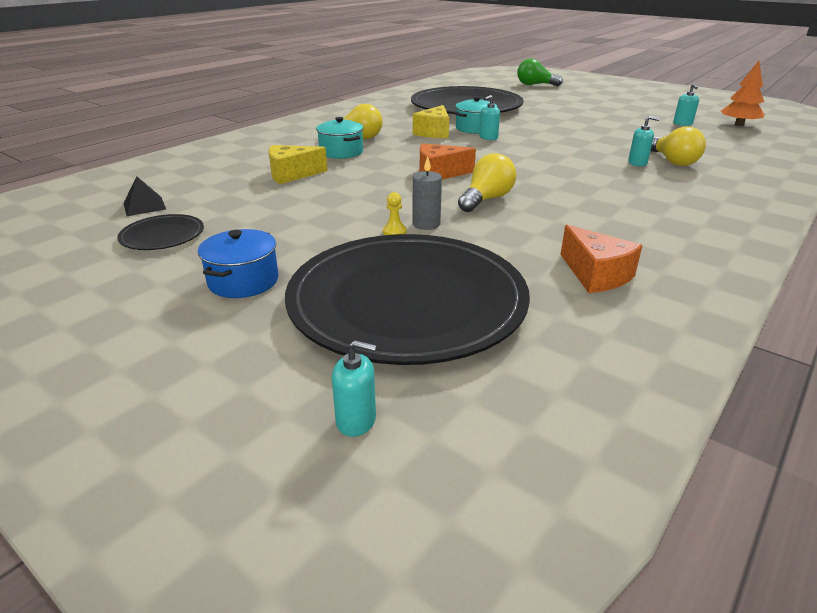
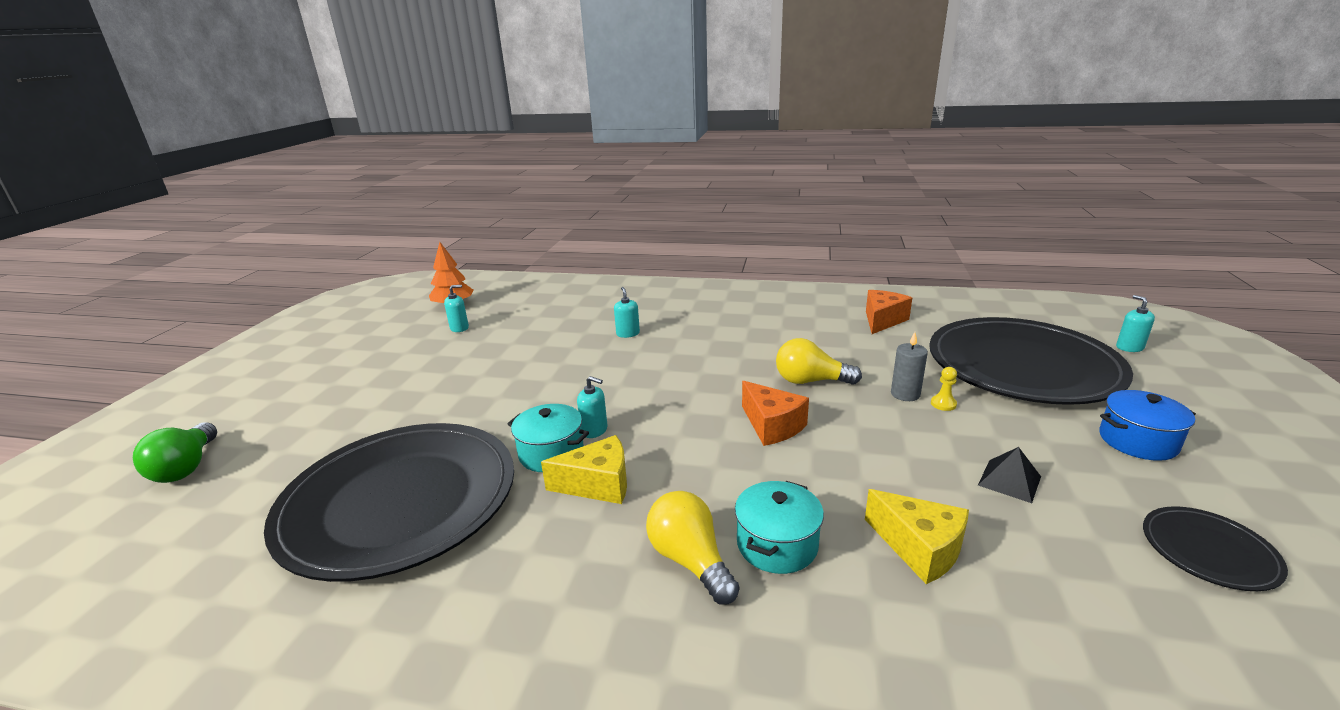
camera: 115 degrees left, 5 degrees down
black pyramid [123,176,166,216] -> black pyramid moved to [978,447,1041,503]
yellow light bulb [651,126,706,166] -> none

